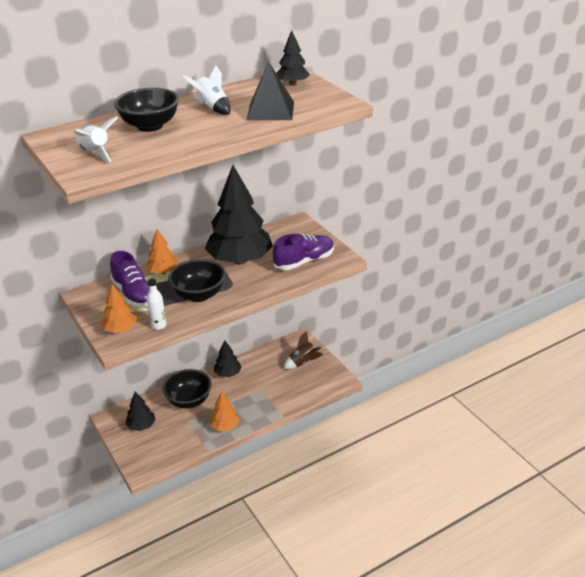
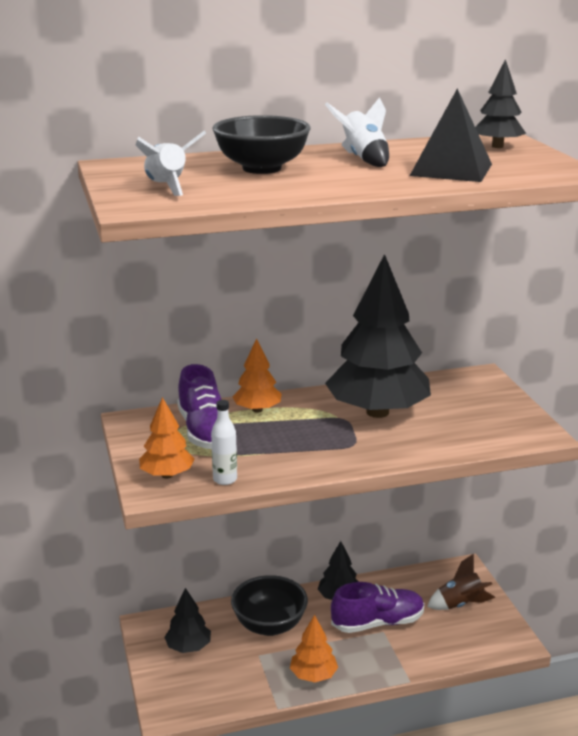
camera: 15 degrees right, 10 degrees down
black bowl [168,259,226,302] -> none
purple shoe [273,234,334,270] -> purple shoe moved to [331,582,424,633]

